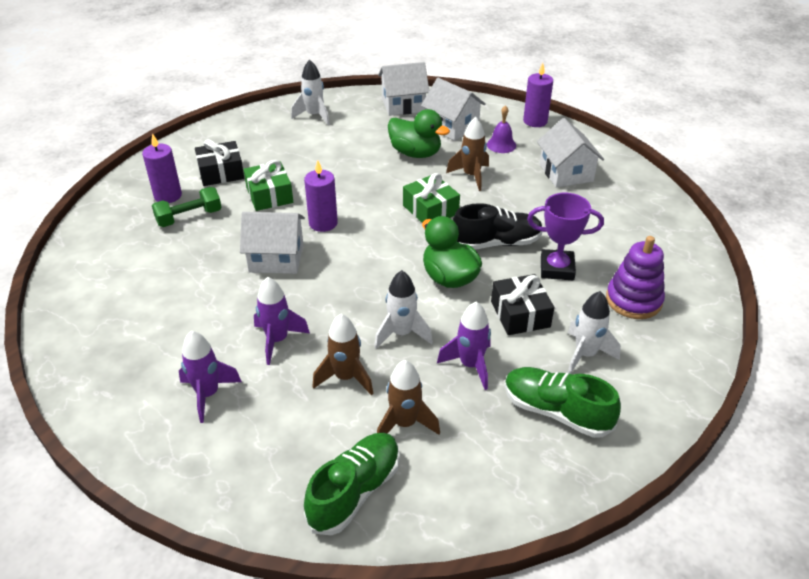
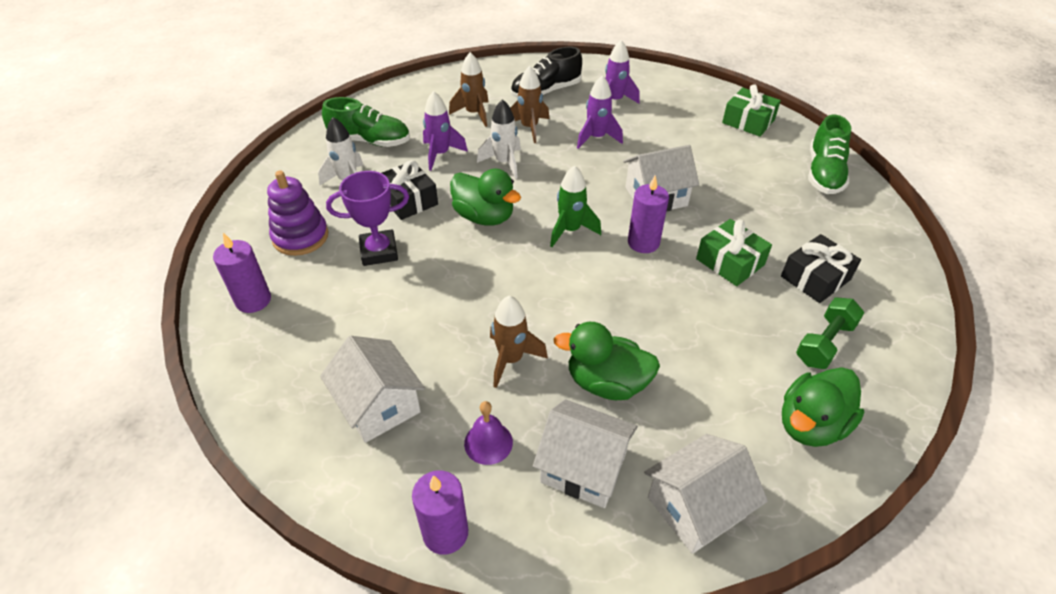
camera: 160 degrees right, 5 degrees up
purple candle [142,133,182,203] -> purple candle moved to [213,233,271,313]
green dumbbell [152,187,222,227] -> green dumbbell moved to [796,298,864,369]
white rocket [291,59,330,125] -> green duck [782,367,864,447]
green shoe [304,433,400,535] -> green shoe moved to [808,115,851,194]
green gift [403,173,460,222] -> green gift moved to [722,84,781,137]
black shoe [453,203,542,250] -> black shoe moved to [511,47,582,98]
none -> green rocket [550,165,601,247]

